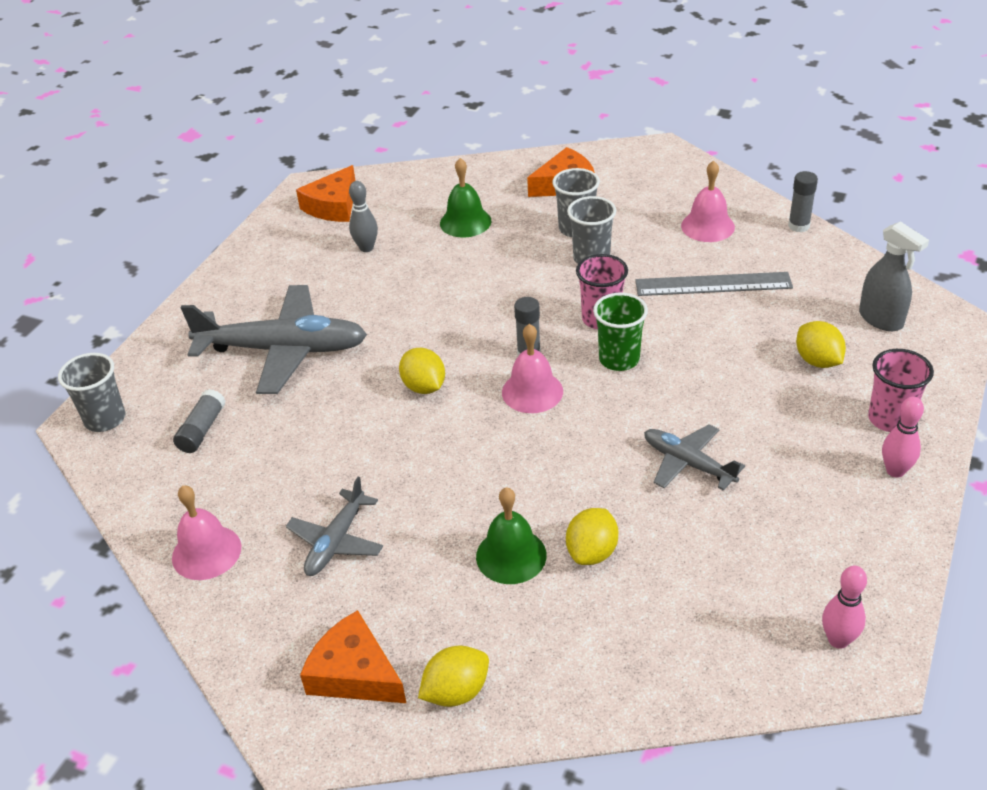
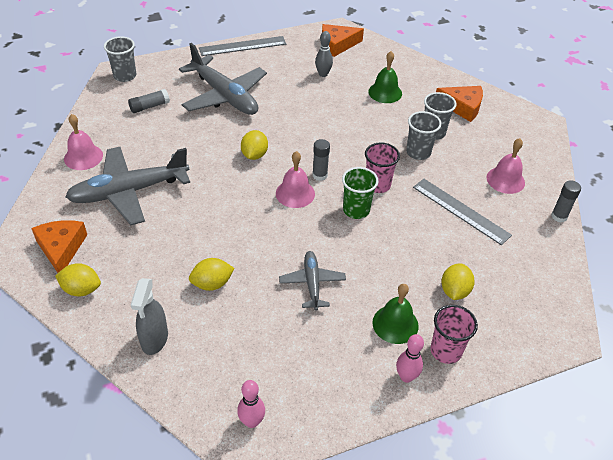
camera: 40 degrees right, 5 degrees up
grey plane [286,477,383,576] -> grey plane [65,147,190,225], size x1.86
green bell [476,487,547,584] -> green bell moved to [372,284,419,344]
grey spray bottle [859,221,929,331] -> grey spray bottle moved to [131,278,168,355]
none -> grey ruler [199,36,286,56]

